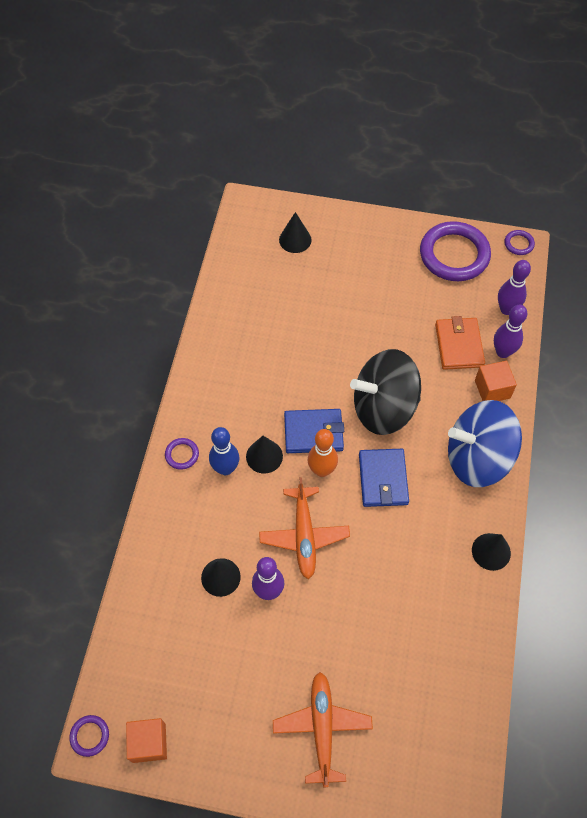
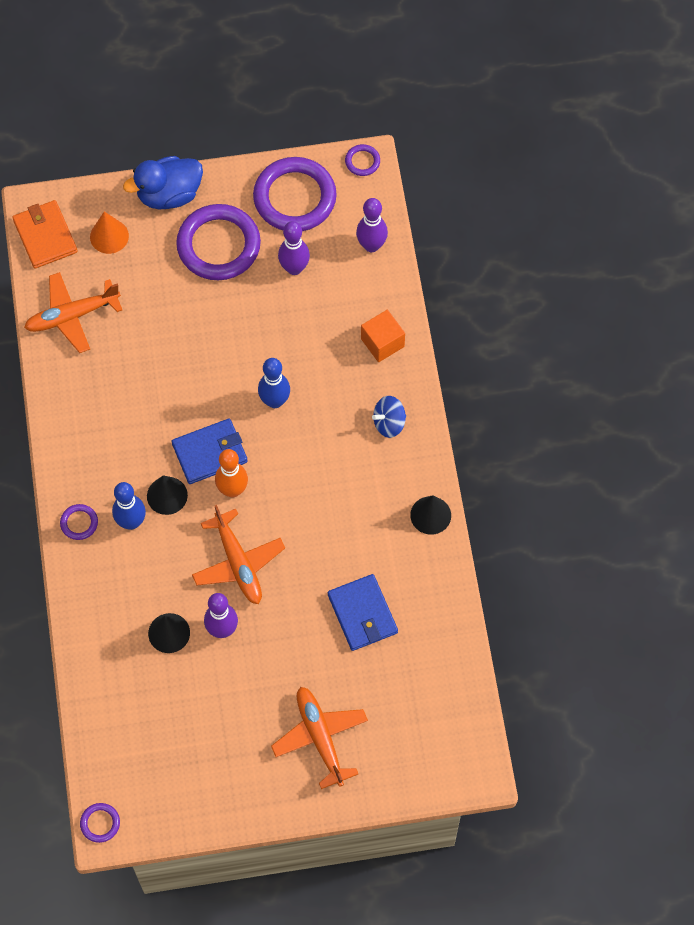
camera: 20 degrees left, 5 degrees up
orange cube [126,718,167,763] -> none
black cone [279,212,312,253] -> orange cone [90,212,129,254]
black spinning top [350,349,421,435] -> blue bowling pin [258,358,290,408]
blue wallet [359,449,409,507] -> blue wallet moved to [328,574,398,651]
orange wallet [435,316,485,370] -> orange wallet moved to [12,200,78,269]
blue spinning top [448,400,522,487] -> blue spinning top [372,396,406,438], size x0.44
purple bowling pin [494,305,527,358] -> purple bowling pin moved to [278,221,310,275]
none -> orange plane [24,272,122,353]
none -> blue duck [123,156,203,209]
none -> purple ring [176,204,261,280]

